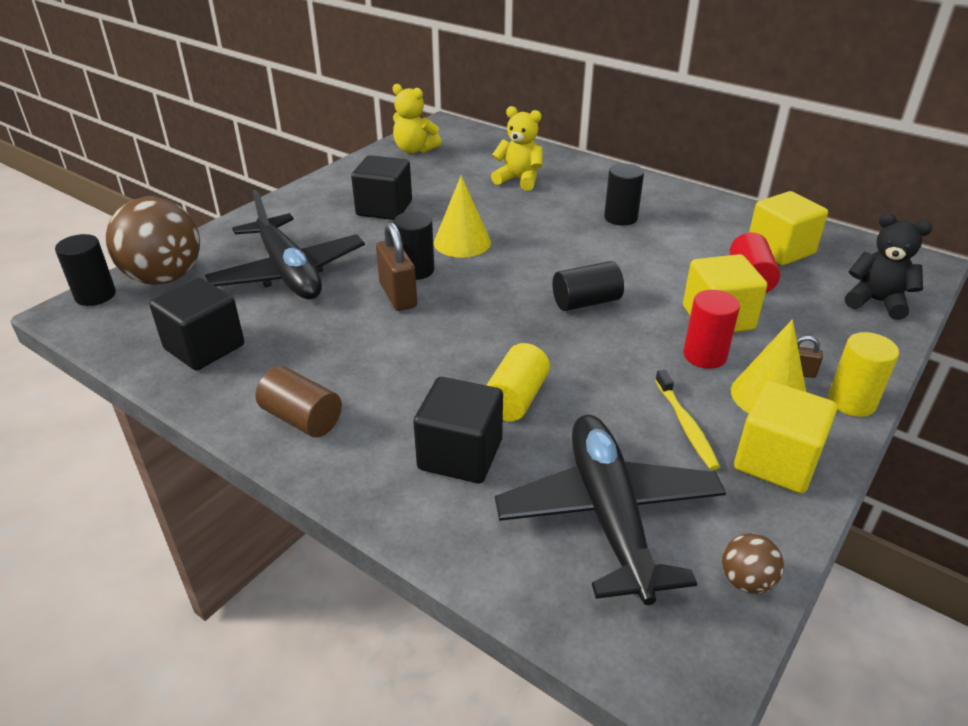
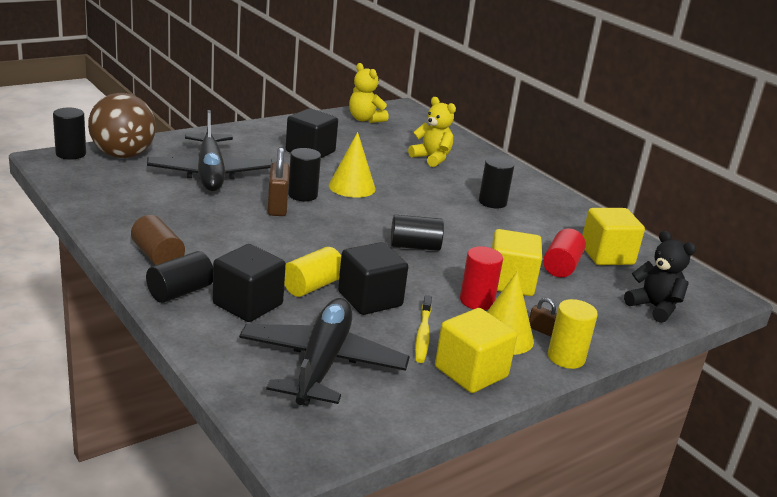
camera: 15 degrees right, 10 degrees down
black cube [149,278,244,370] -> black cube moved to [338,242,408,315]
brown ball [722,533,784,594] -> none
none -> black cylinder [146,251,213,303]

